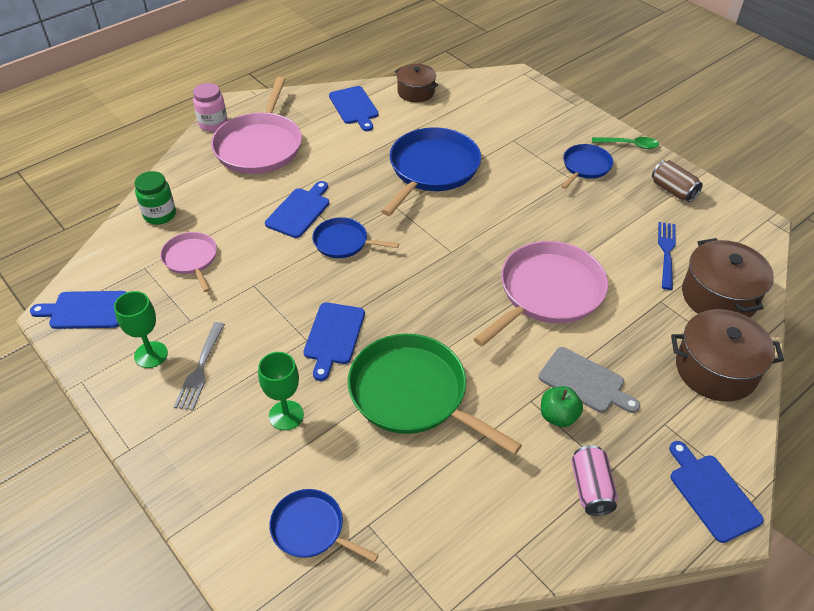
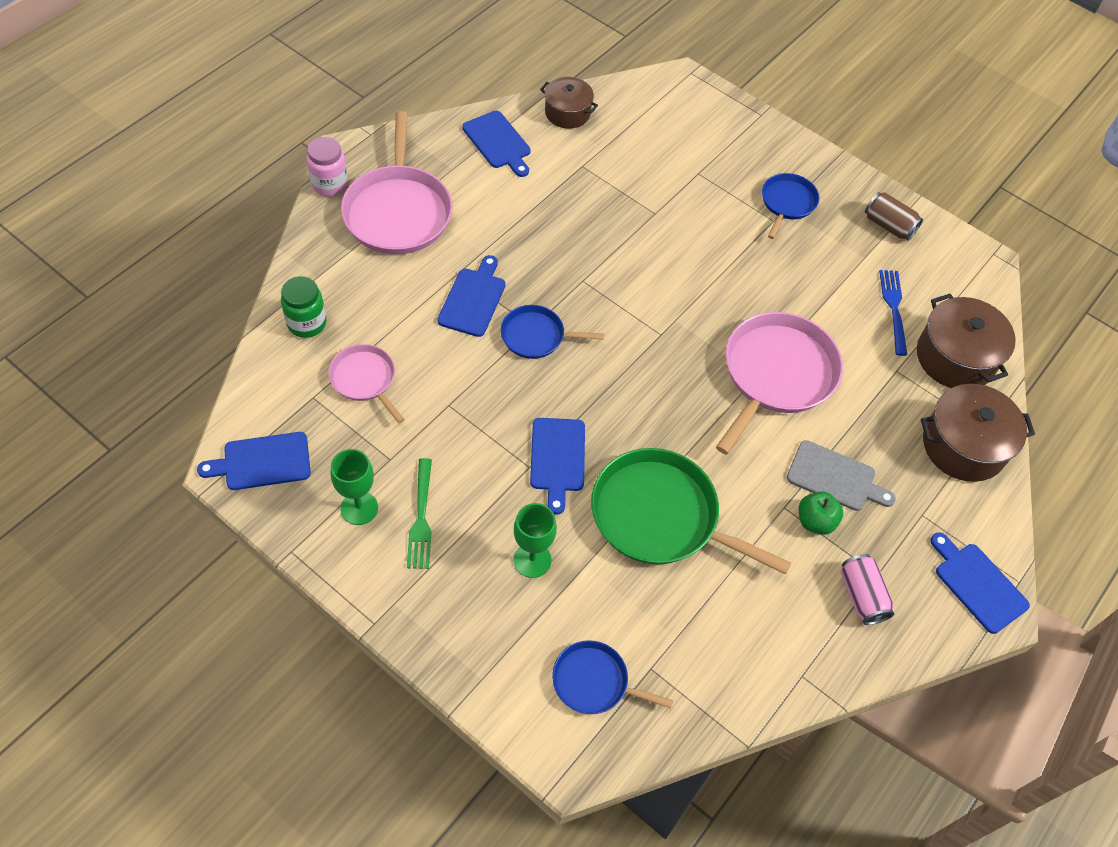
camera: 15 degrees left, 10 degrees up
grey fork [174,322,225,411] -> green fork [407,458,432,569]
blue pan [381,127,481,216] -> none
green spoon [592,137,659,149] -> none

